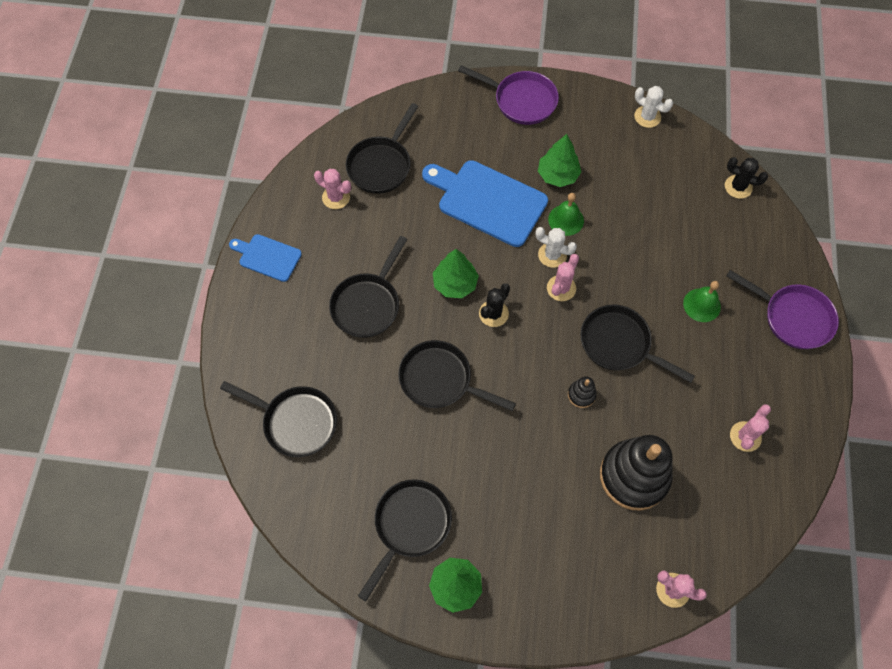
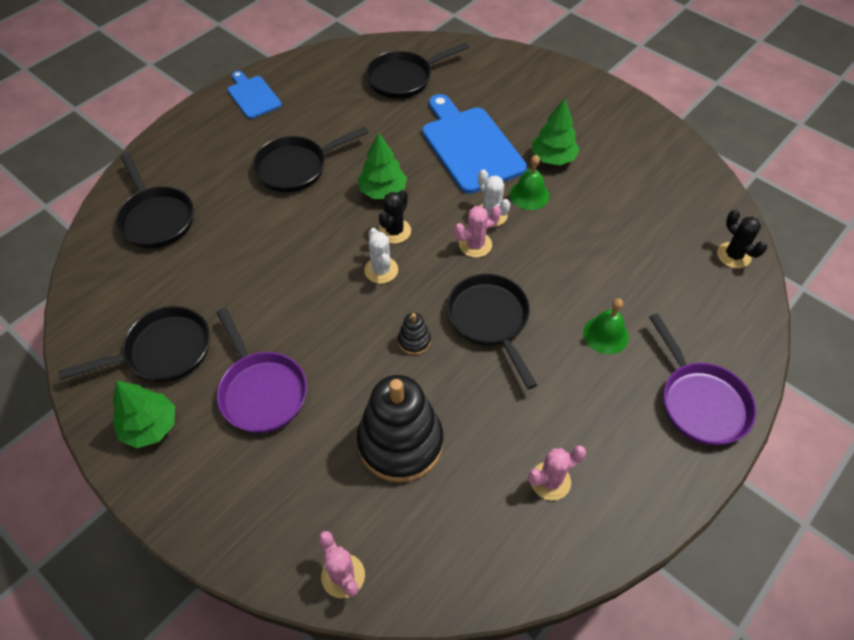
camera: 35 degrees right, 10 degrees down
pink cactus [314,169,351,209] -> none
black pan [399,340,516,411] -> none
purple pan [458,65,559,125] -> purple pan moved to [217,308,307,433]
black cactus [479,283,510,327] -> black cactus turned 45 degrees counterclockwise [379,190,411,244]
white cactus [634,86,673,128] -> white cactus moved to [364,228,398,284]

